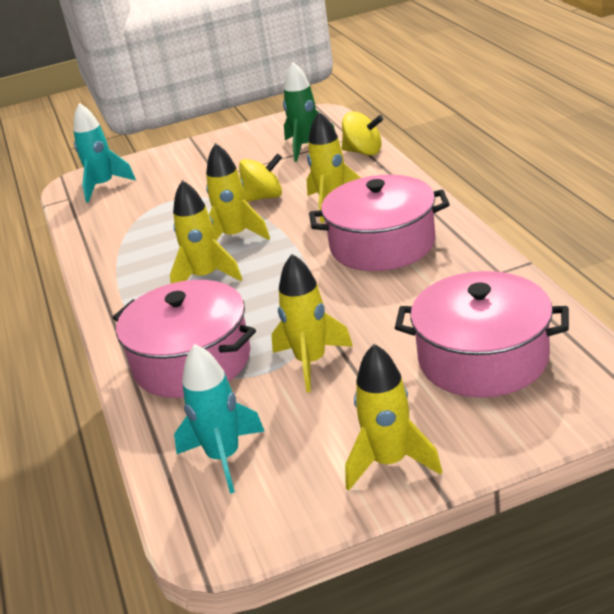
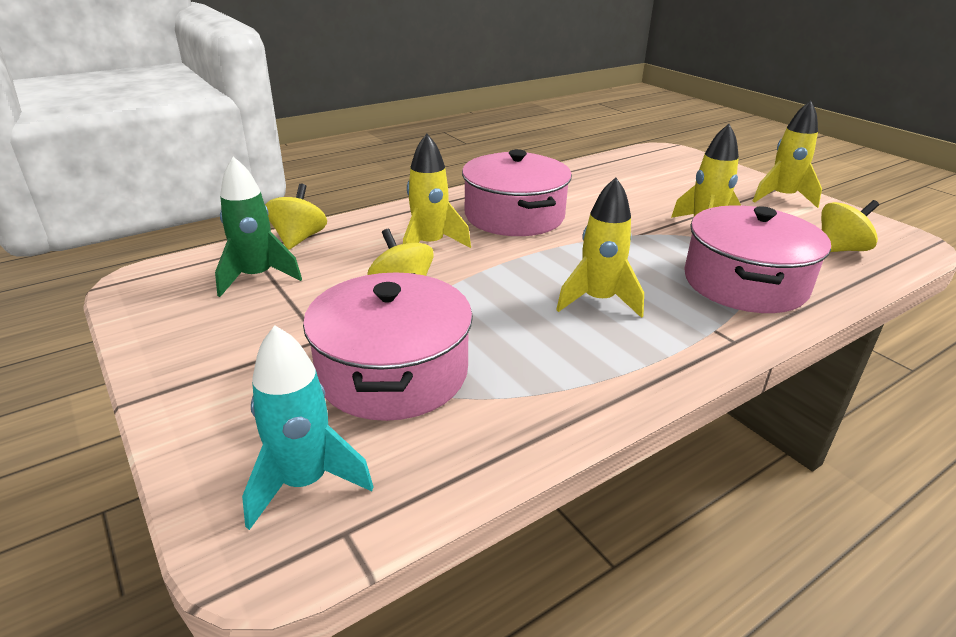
camera: 110 degrees left, 0 degrees up
turquoise rocket [174,344,265,494] -> yellow spinning top [821,200,879,252]
yellow rocket [206,143,270,240] -> none
pink pot [395,271,569,397] -> pink pot moved to [303,272,473,421]

